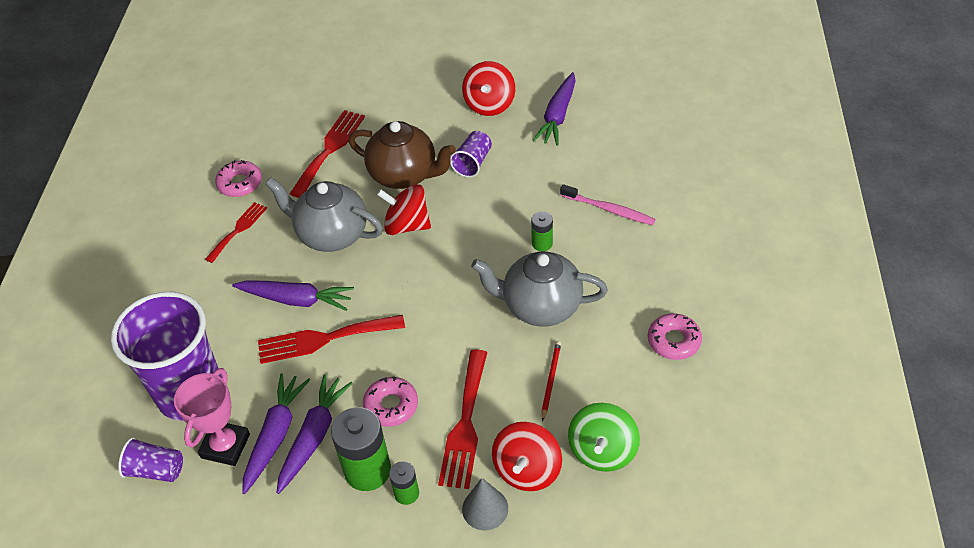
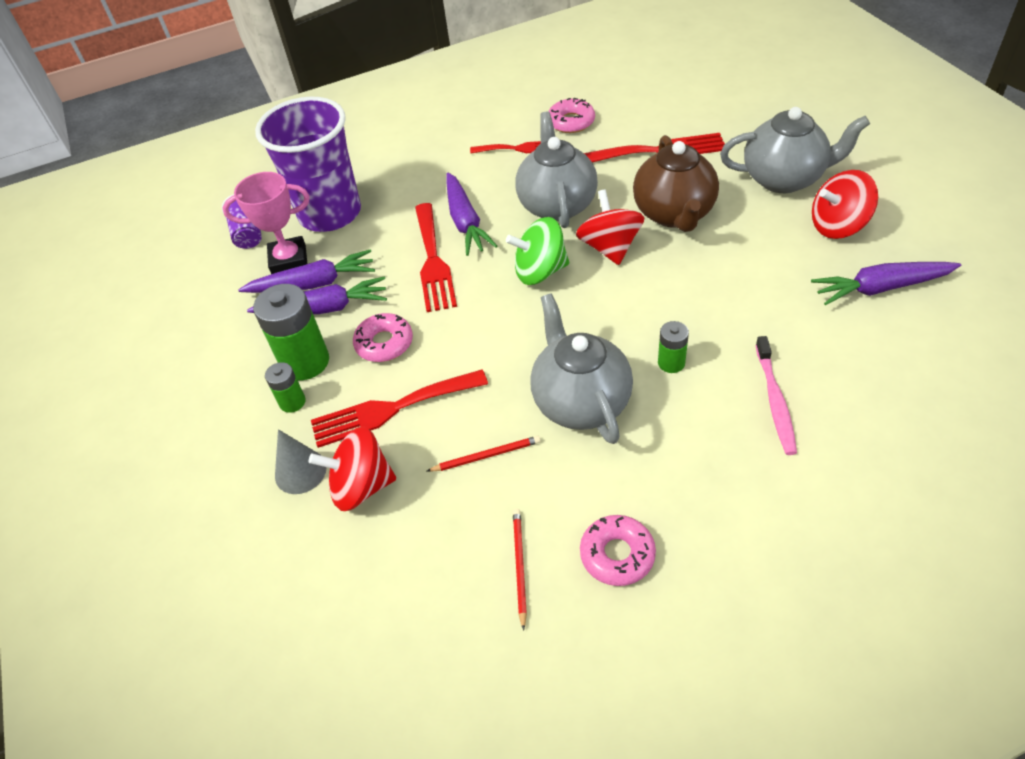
camera: 65 degrees right, 0 degrees up
red fork [258,315,405,364] -> red fork turned 150 degrees counterclockwise [415,203,457,312]
purple cup [450,131,492,178] -> none
green spinning top [568,403,640,472] -> green spinning top moved to [506,217,569,285]
none -> red pencil [513,509,527,631]
none -> grey teapot [720,107,870,193]

